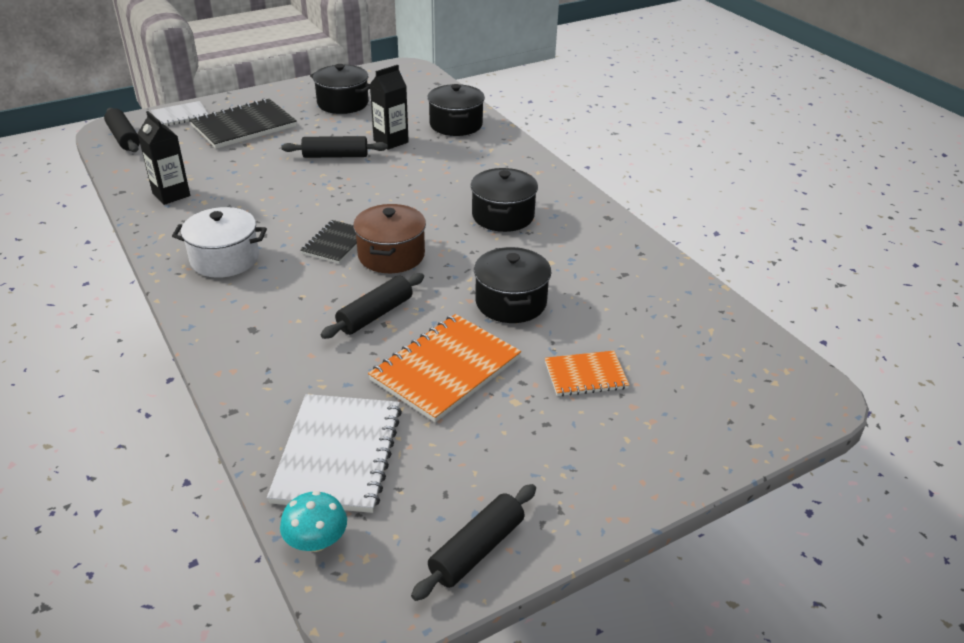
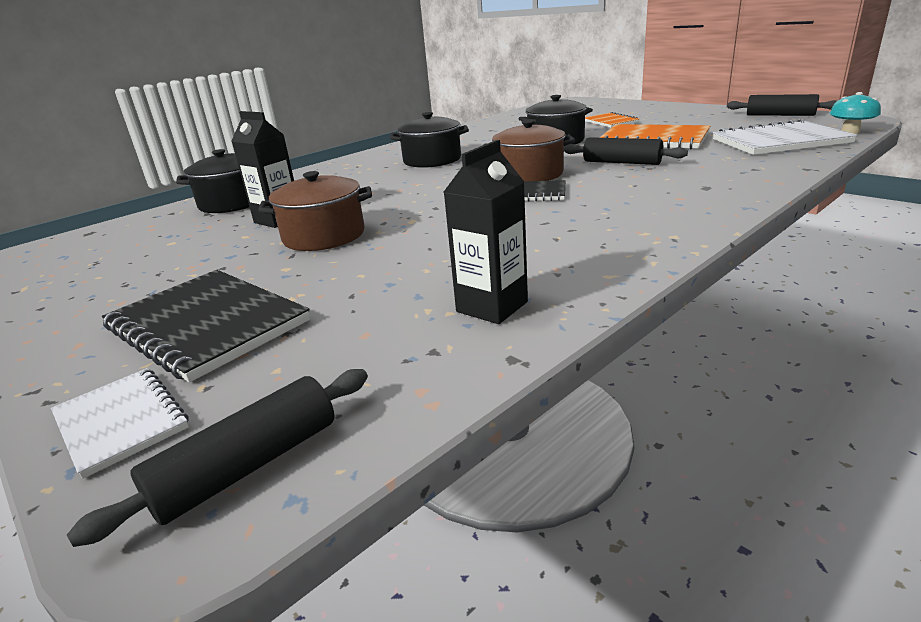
camera: 100 degrees left, 10 degrees down
white pot [172,207,267,278] -> none
black rolling pin [281,136,388,158] -> brown pot [258,171,372,251]
black pot [310,64,370,114] -> none

